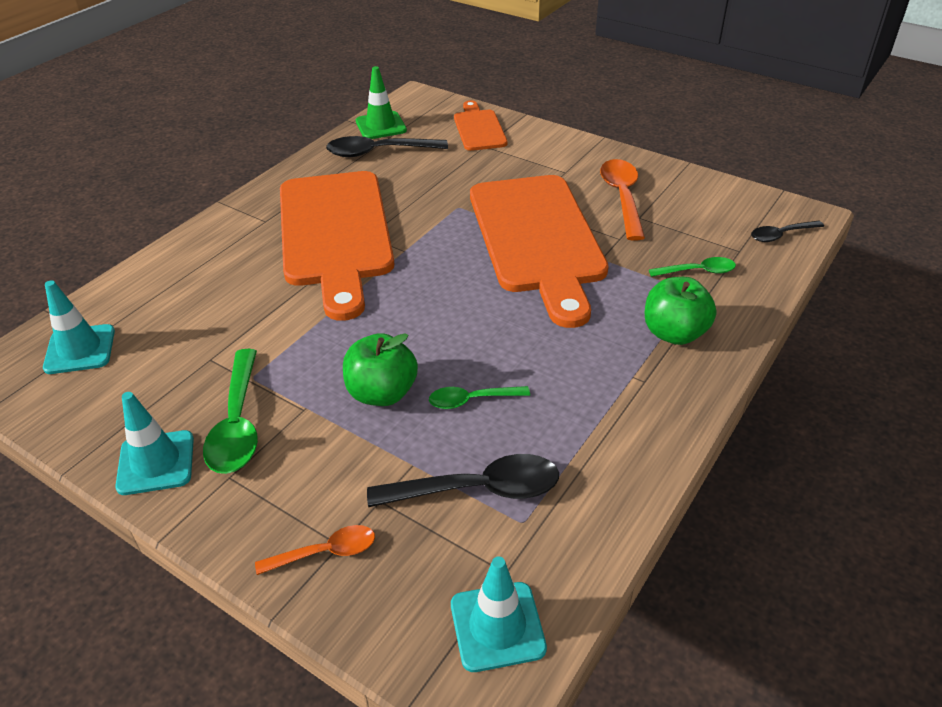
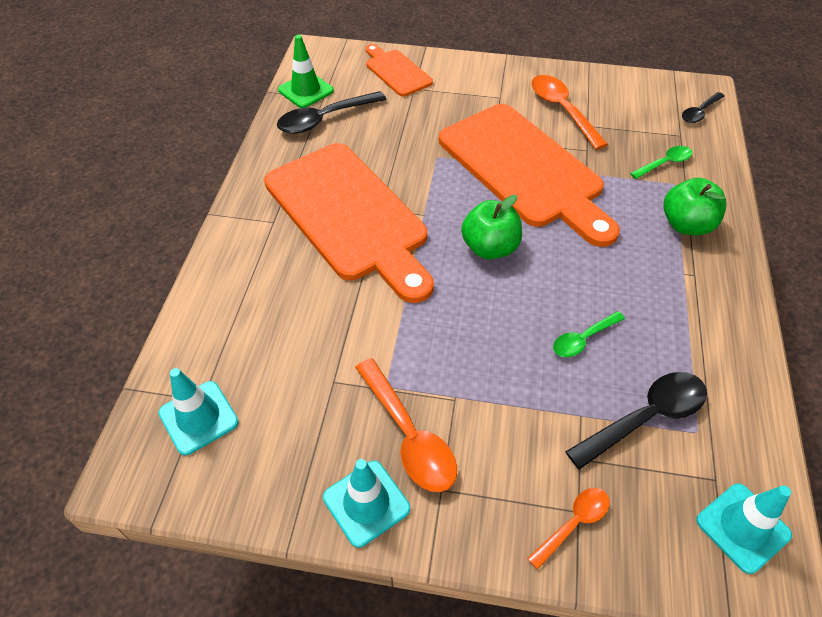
camera: 25 degrees left, 10 degrees up
green spoon [203,349,258,474] -> orange spoon [355,358,457,492]
green apple [343,333,418,406] -> green apple moved to [461,195,522,259]

